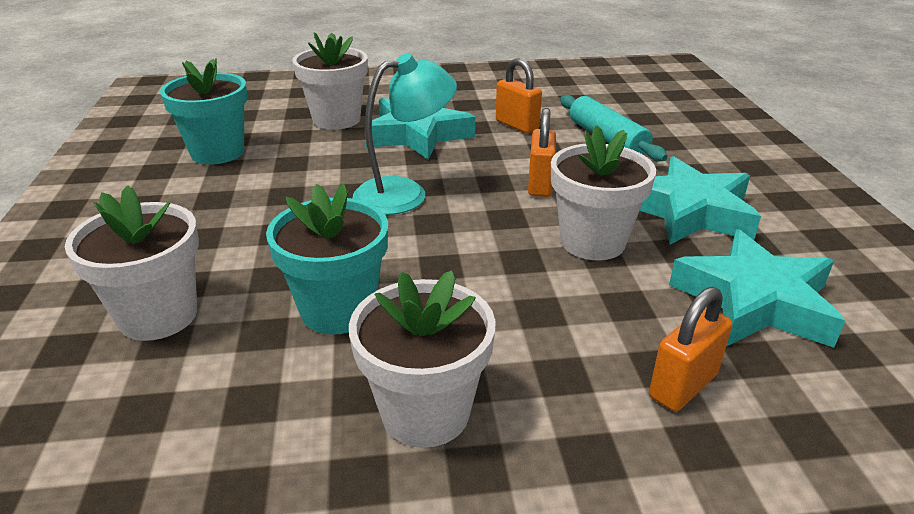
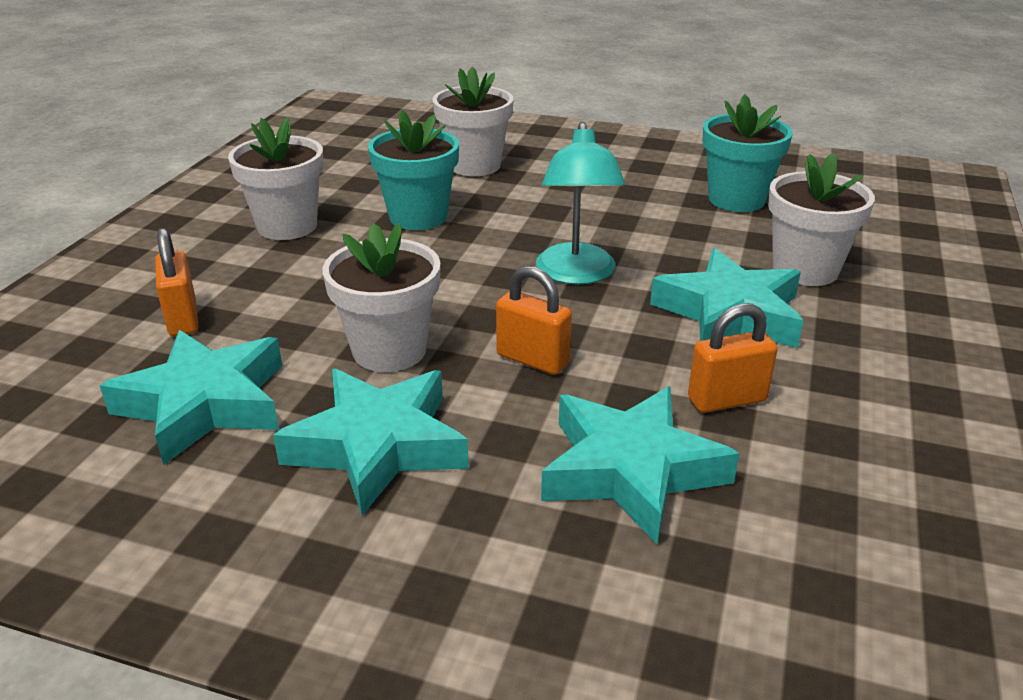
camera: 115 degrees right, 0 degrees up
turquoise rolling pin [560,95,668,161] -> turquoise star [541,386,740,544]

